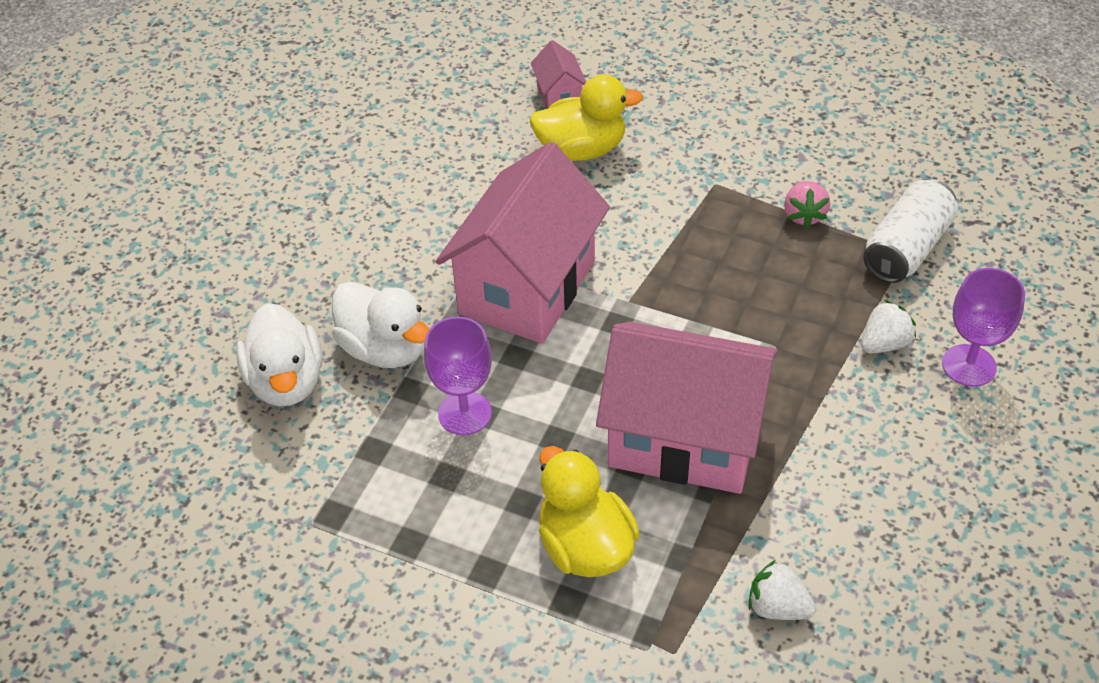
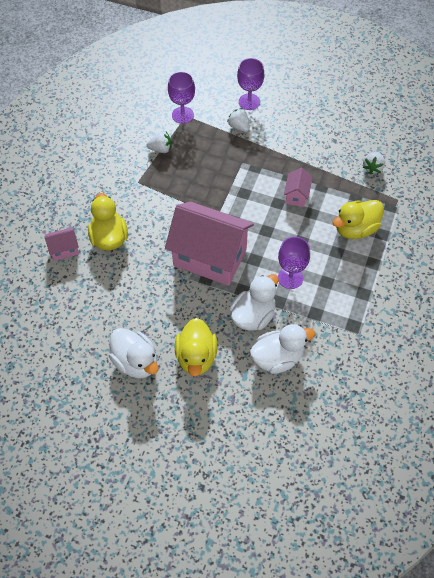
camera: 95 degrees left, 10 degrees up
pink house [596,322,778,494] -> pink house [284,168,312,207], size x0.43
pink strawberry [784,181,830,228] -> white strawberry [147,132,172,153]
white can [863,179,958,283] -> purple goblet [168,71,195,124]
none -> white duck [109,328,158,378]
none -> yellow duck [175,318,218,377]

